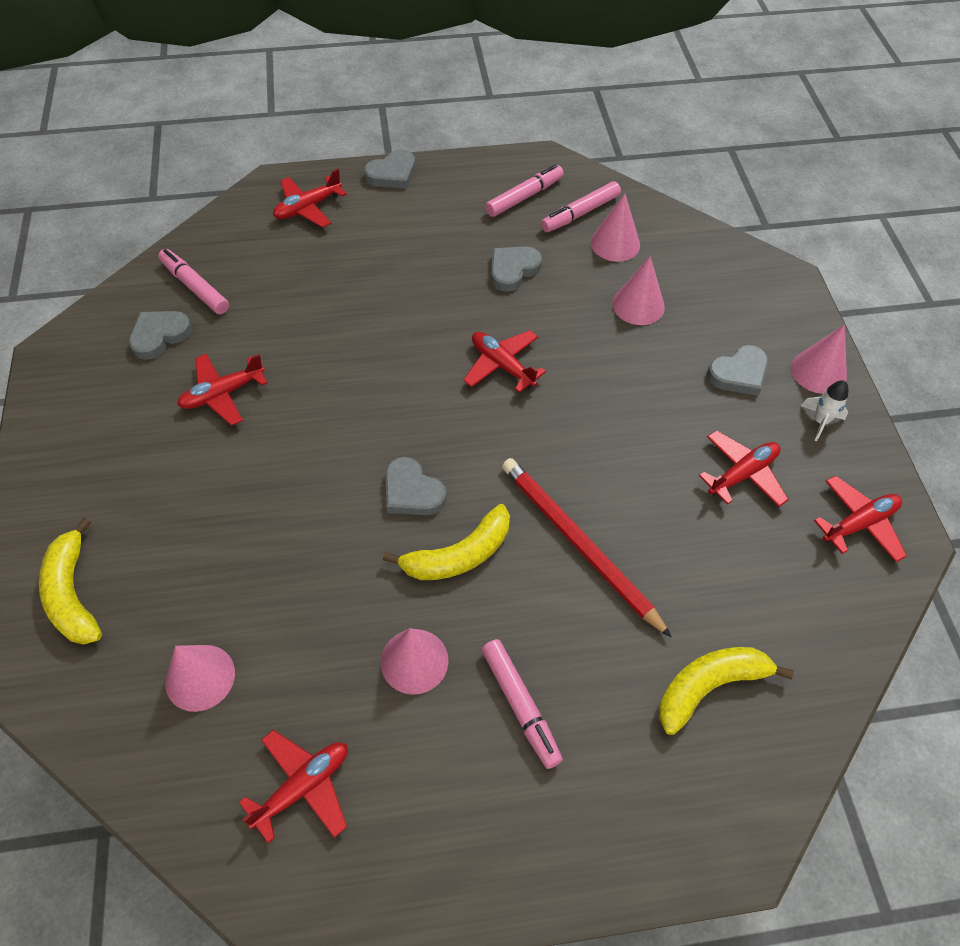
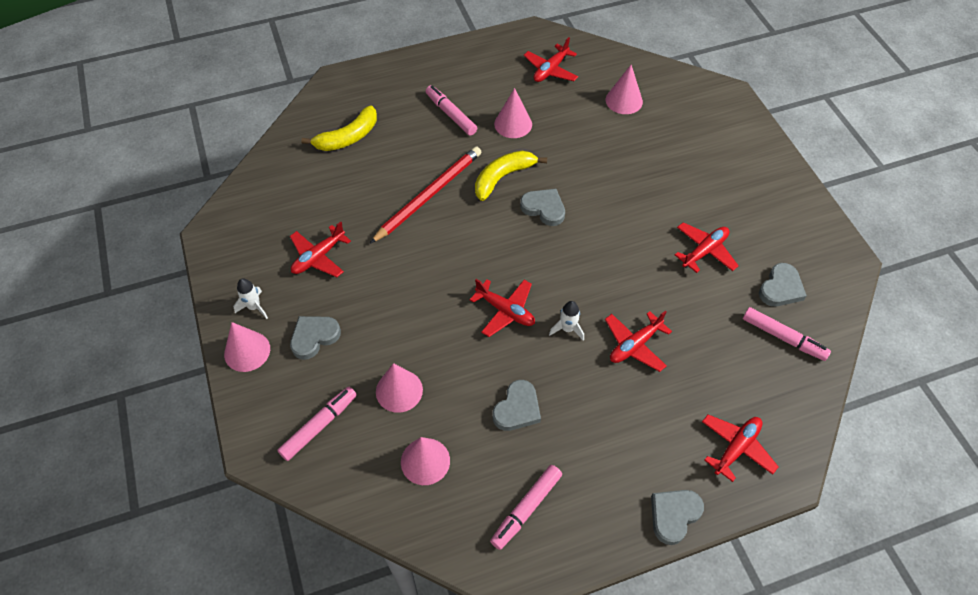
camera: 170 degrees right, 0 degrees up
yellow banana [39,517,102,645] -> none
red pencil [502,458,671,637] -> red pencil turned 90 degrees counterclockwise [370,146,481,244]
pink marker [541,181,621,232] -> pink marker moved to [277,387,357,461]
red plane [814,476,907,562] -> red plane moved to [605,311,672,372]
none -> white rocket [549,301,584,341]

